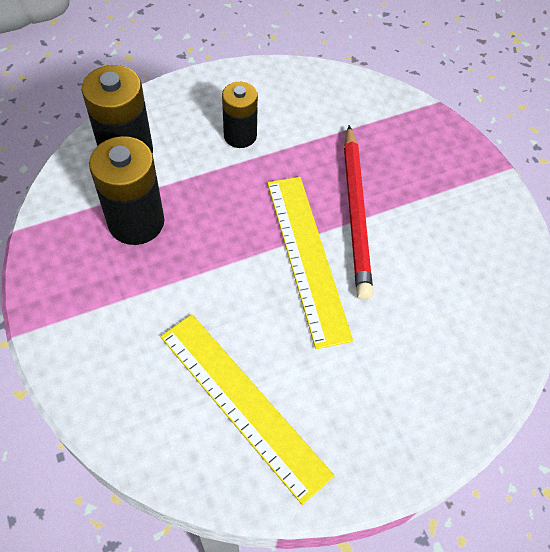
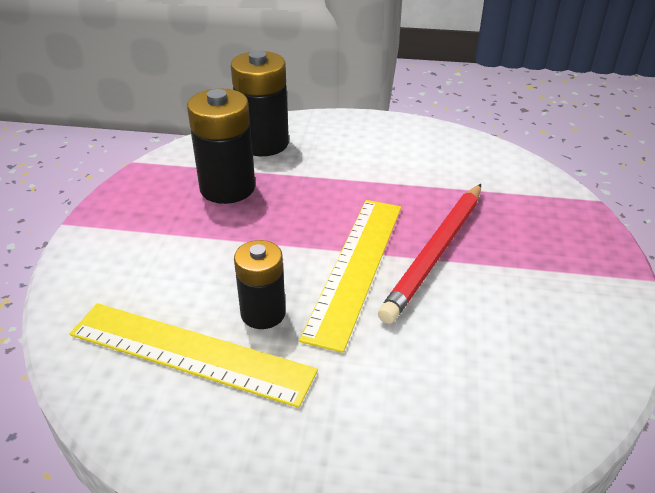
camera: 35 degrees right, 20 degrees down
yellow ruler [161,314,335,505] -> yellow ruler turned 60 degrees counterclockwise [70,303,318,408]
black battery [222,82,258,148] -> black battery moved to [234,240,286,329]

